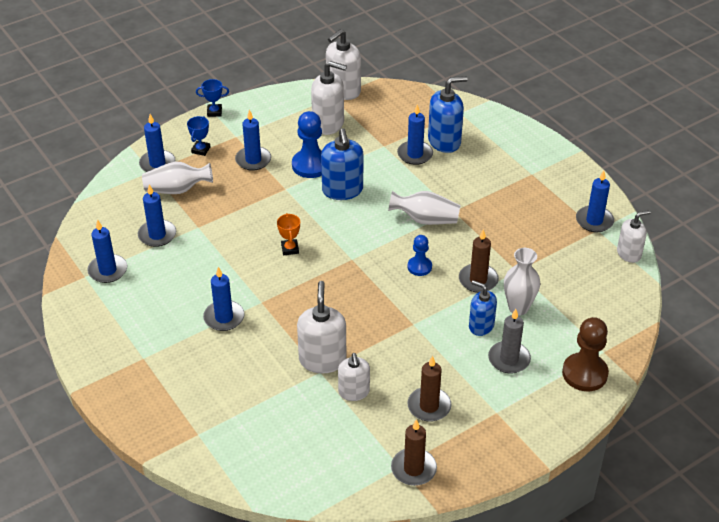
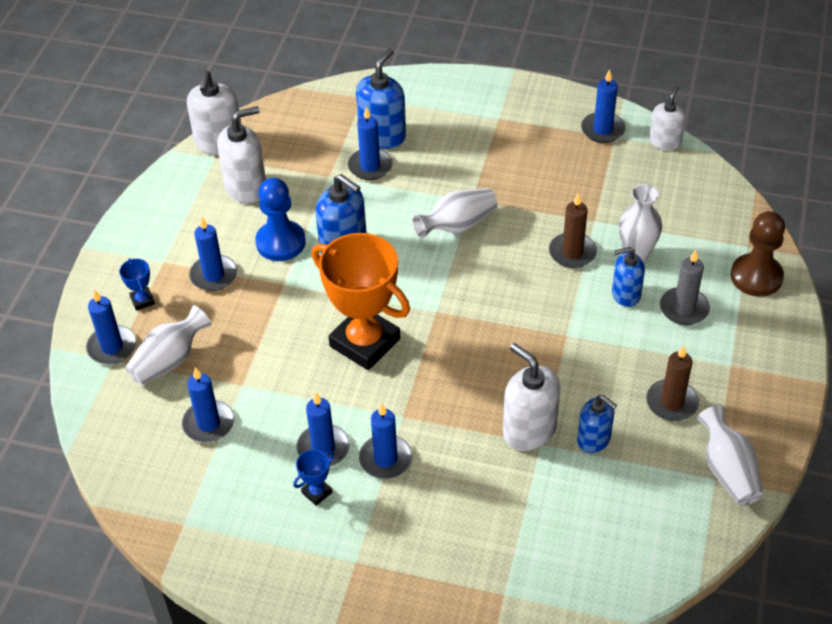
camera: 40 degrees left, 5 degrees up
blue candle [87,219,127,283] -> blue candle moved to [296,392,350,467]
blue trophy [196,79,229,117] -> blue trophy moved to [293,450,334,506]
orange trophy [277,213,300,255] -> orange trophy [312,233,410,370], size x2.50
white soap dispenser [338,353,370,401] -> blue soap dispenser [577,395,617,453]
brown candle [391,419,437,486] -> white vase [697,405,763,506]
blue pawn [408,235,432,276] -> none

